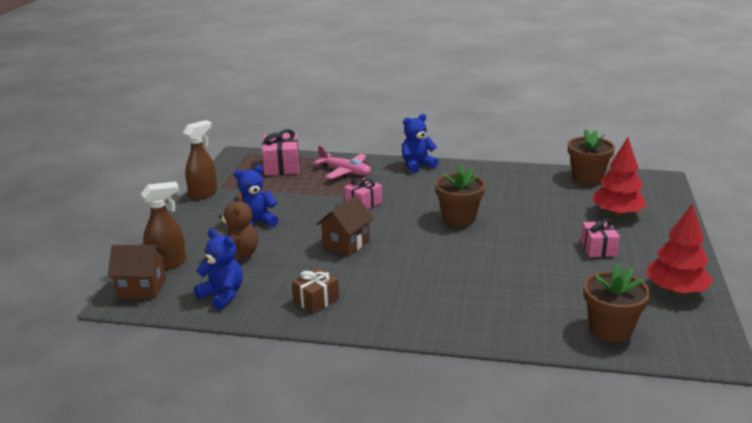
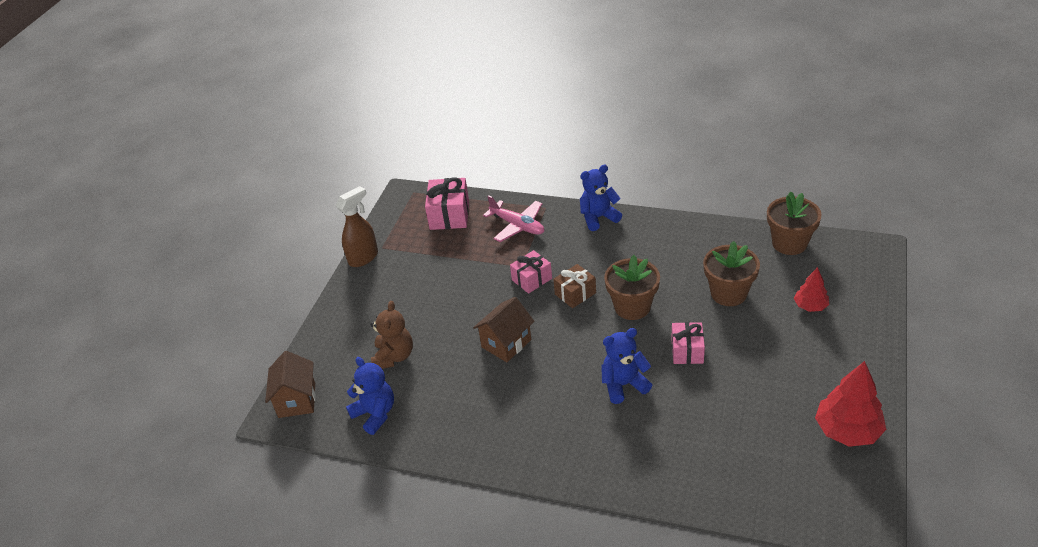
camera: 10 degrees right, 15 degrees up
brown house [108,245,166,299] -> brown house turned 75 degrees clockwise [265,351,316,418]
brown spray bottle [141,181,186,270] -> none
blue teddy bear [234,165,279,227] -> blue teddy bear moved to [601,328,652,404]
brown gift [292,268,339,314] -> brown gift moved to [553,264,596,308]
pink gift [581,219,620,257] -> pink gift moved to [671,322,705,364]
brown flower pot [583,263,650,342] -> brown flower pot moved to [703,241,760,306]
red tree [592,137,647,217] -> red tree [794,267,829,312], size x0.58

